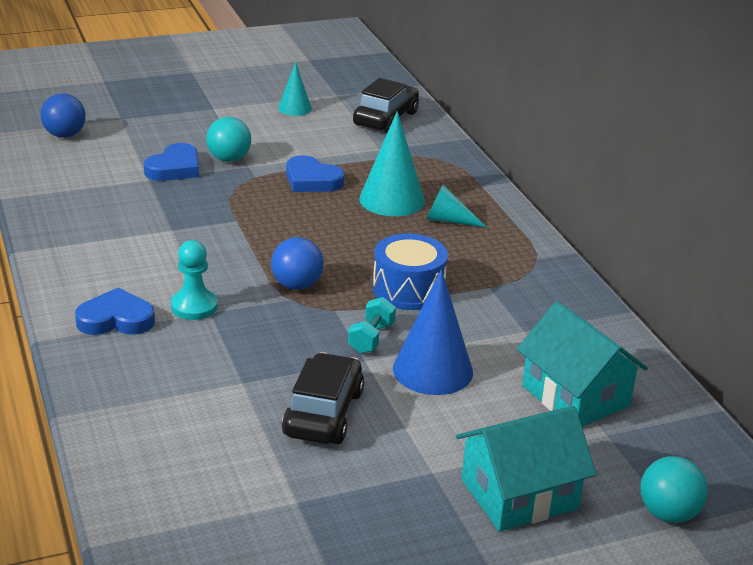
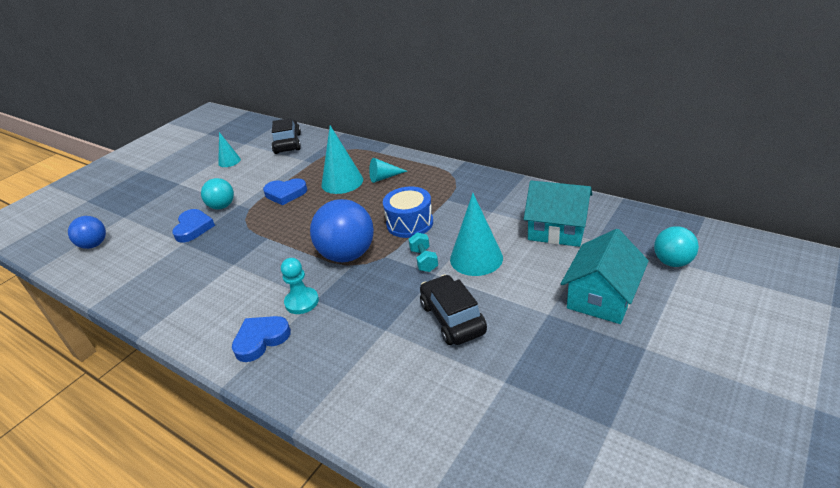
camera: 30 degrees left, 5 degrees up
blue ball [271,237,324,290] -> blue ball [310,199,374,262], size x1.70
blue cone [393,269,473,395] -> turquoise cone [450,193,503,276]

